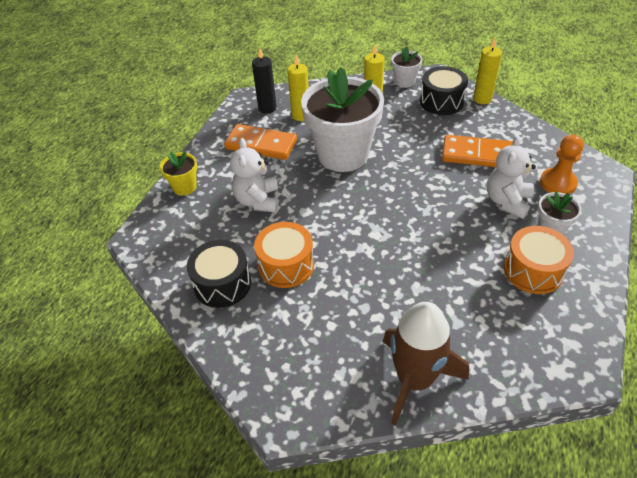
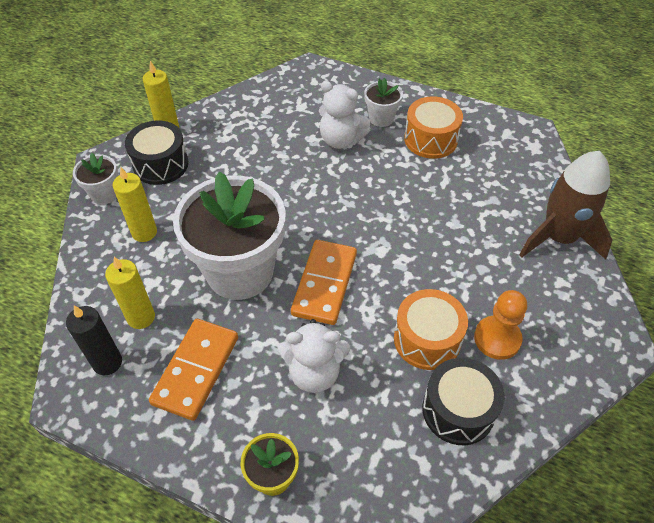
camera: 90 degrees left, 5 degrees up
orange domino [442,135,513,167] -> orange domino moved to [291,240,357,325]
orange pawn [540,135,584,194] -> orange pawn moved to [474,290,527,360]

